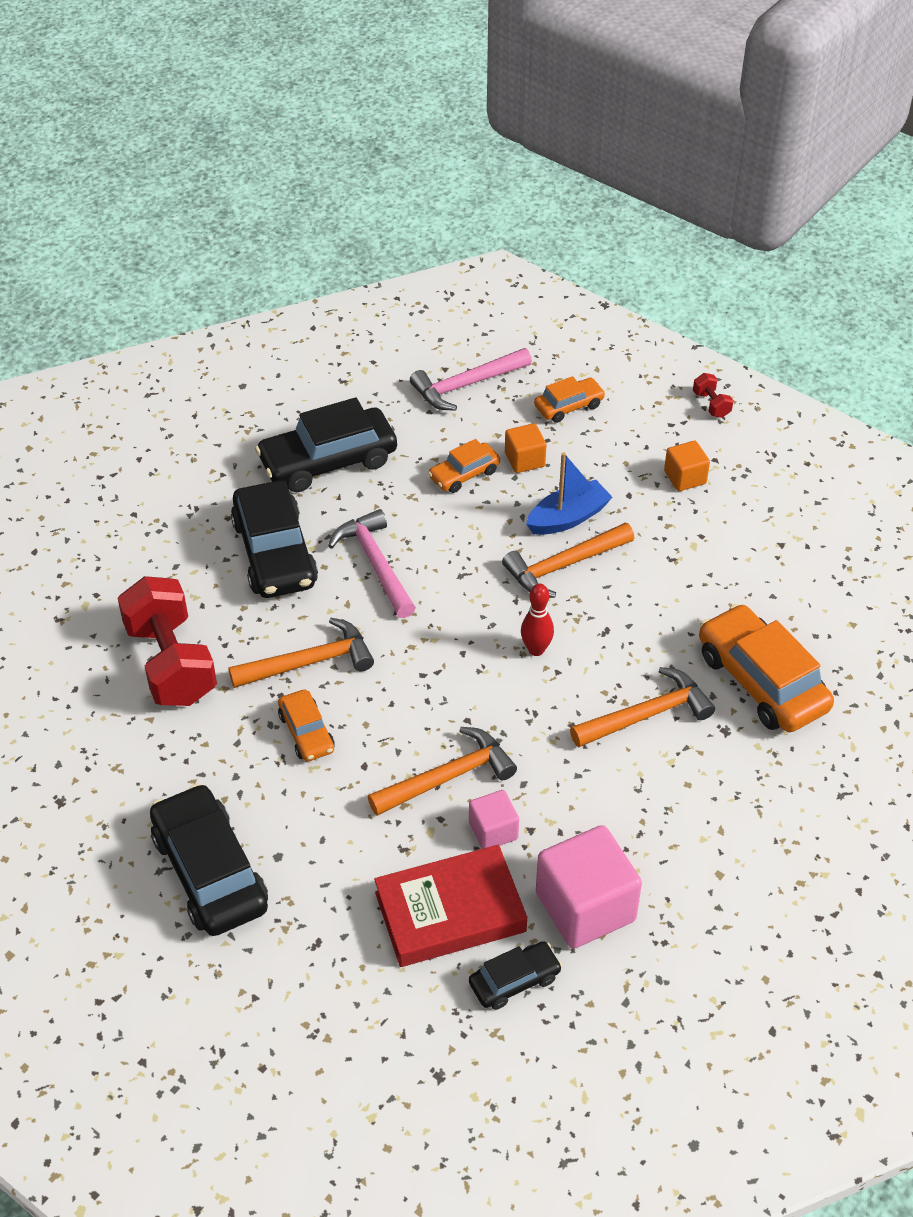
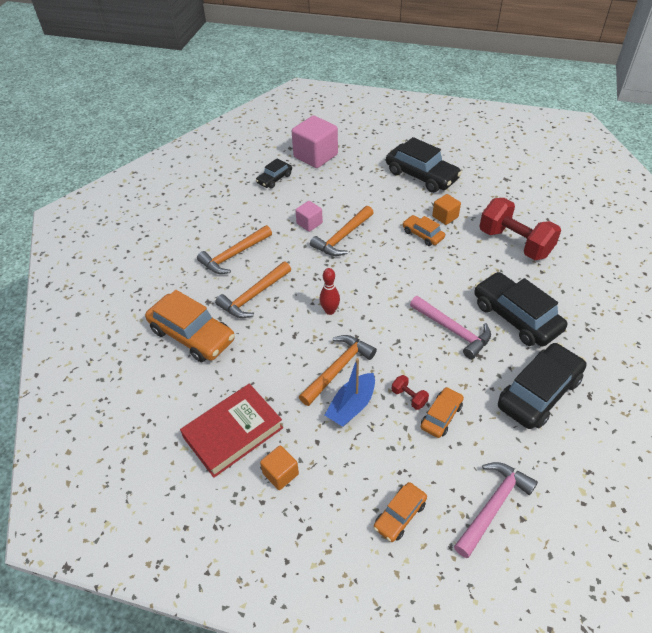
camera: 160 degrees right, 0 degrees up
orange hammer [228,618,374,688] -> orange hammer moved to [197,225,272,274]
red book [374,845,527,967] -> red book moved to [180,384,283,478]
orange cube [505,423,546,473] -> orange cube moved to [432,194,461,225]
pink cube [536,825,642,949] -> pink cube moved to [292,115,338,168]
red dumbbell [693,373,734,418] -> red dumbbell moved to [392,375,429,410]

